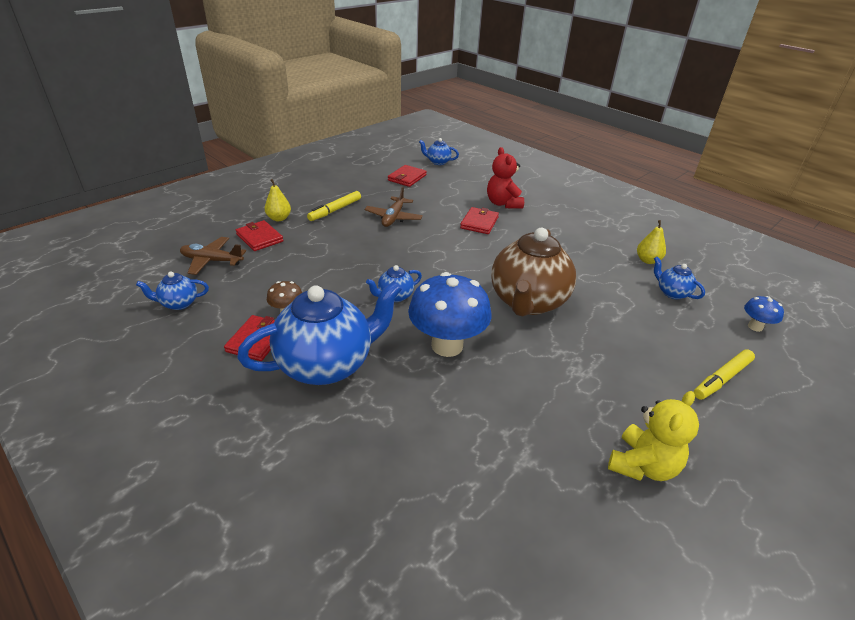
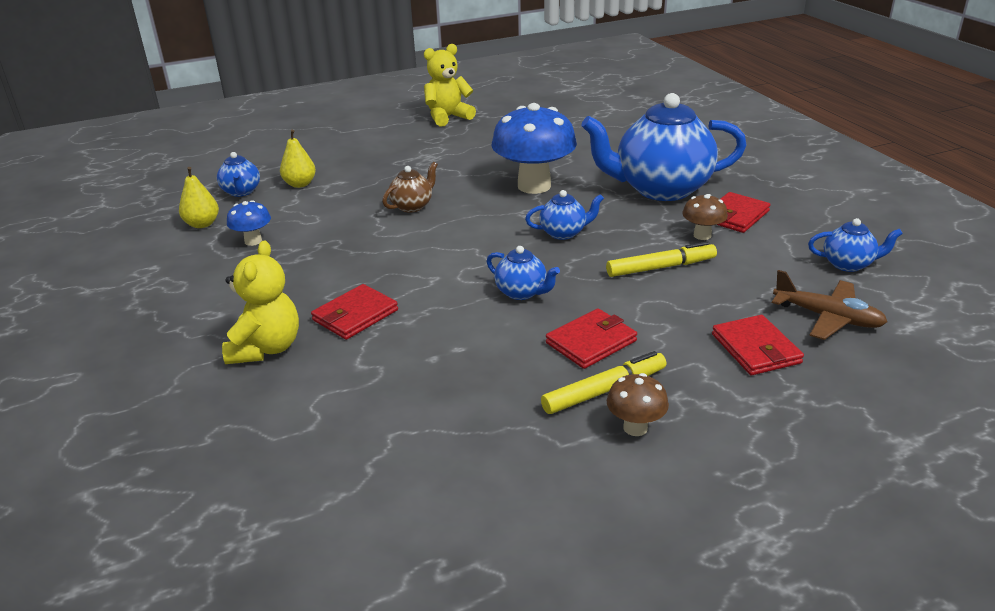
camera: 155 degrees left, 5 degrees down
yellow pear [265,179,291,221] -> yellow pear moved to [280,130,316,188]
brown plane [364,186,423,227] -> none
red wallet [388,165,427,187] -> red wallet moved to [546,309,637,369]
blue teapot [419,138,459,165] -> blue teapot moved to [486,246,560,300]
red teddy bear [487,147,524,209] -> yellow teddy bear [222,240,299,364]
brown teapot [491,228,576,317] -> brown teapot [382,162,438,213], size x0.44
yellow marker [694,350,755,400] -> yellow marker moved to [606,241,717,277]
blue mushroom [744,296,784,332] -> blue mushroom moved to [227,200,271,246]
none -> brown mushroom [607,373,669,436]

